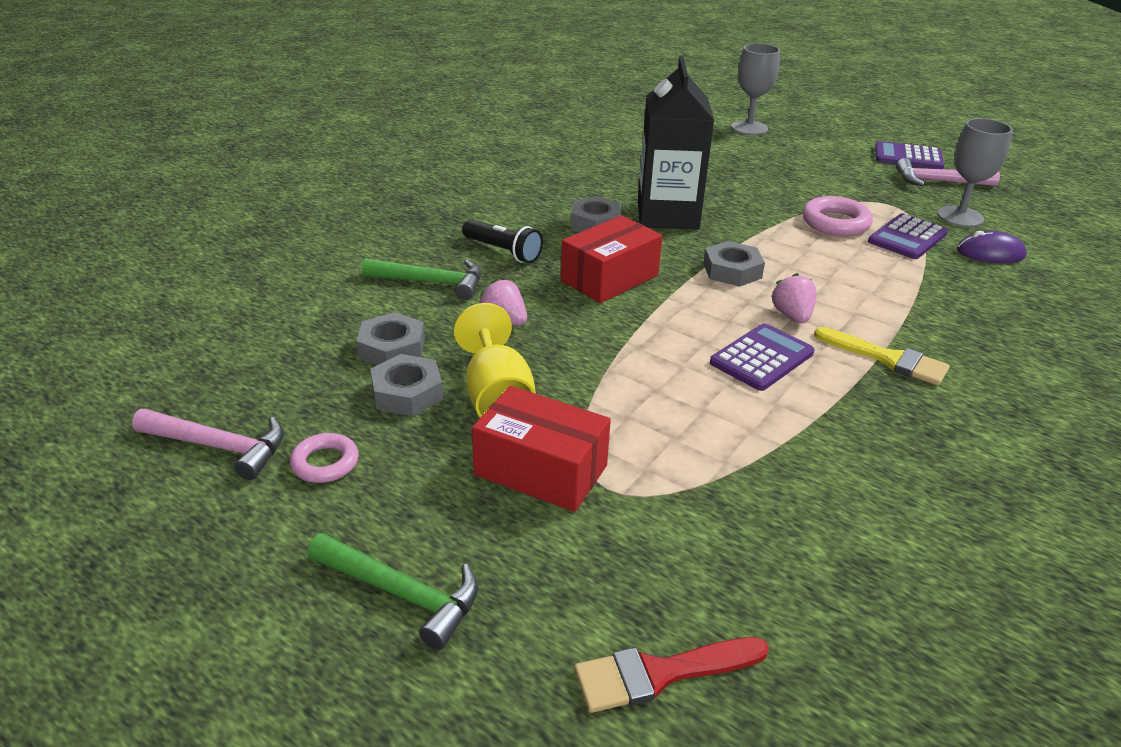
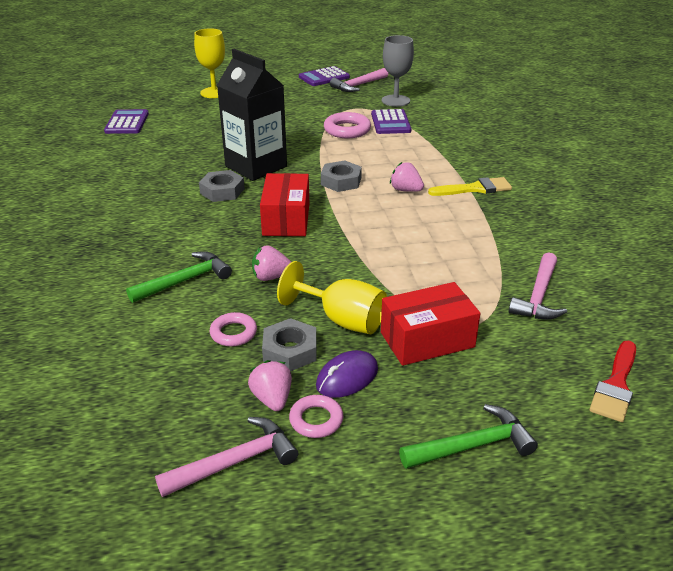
camera: 45 degrees left, 0 degrees up
grey nut [356,312,425,365] -> pink ring [210,312,257,347]
black flashlight [462,219,543,263] -> none
purple calculator [710,323,814,391] -> purple calculator moved to [104,109,149,134]
grey goblet [731,43,780,135] -> yellow goblet [194,28,225,98]
purple mouse [957,231,1027,263] -> purple mouse moved to [316,350,378,398]
none -> pink strawberry [248,360,292,411]
none -> pink hammer [509,252,567,319]

